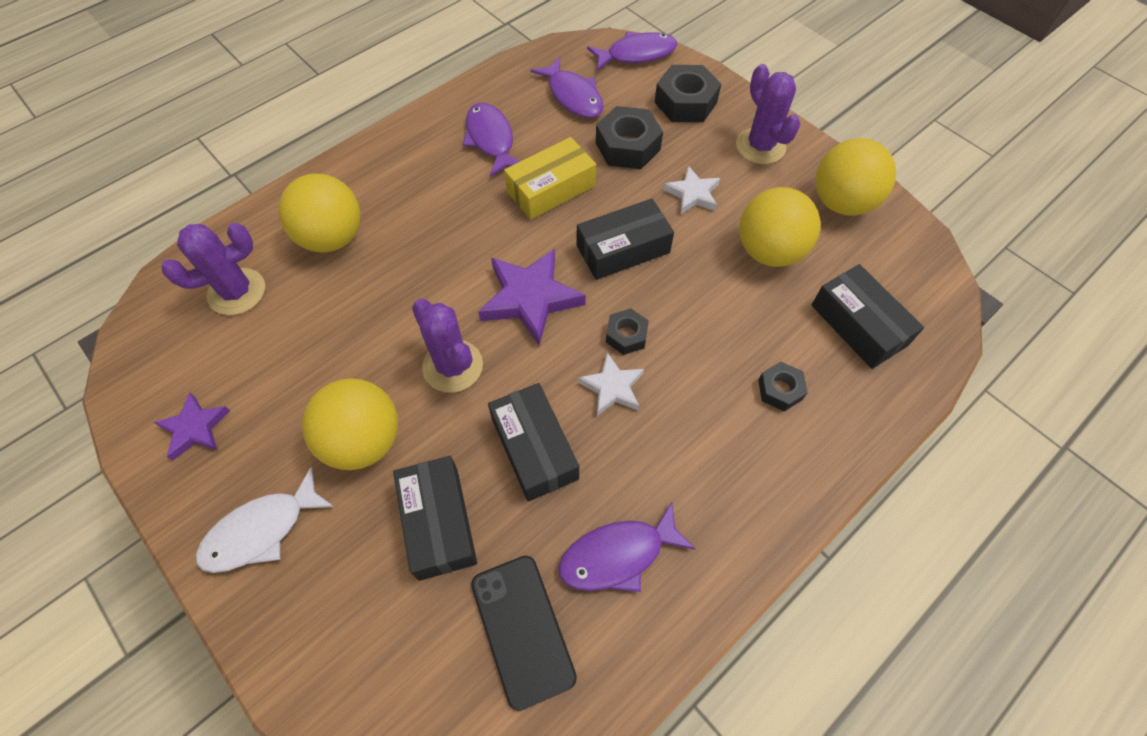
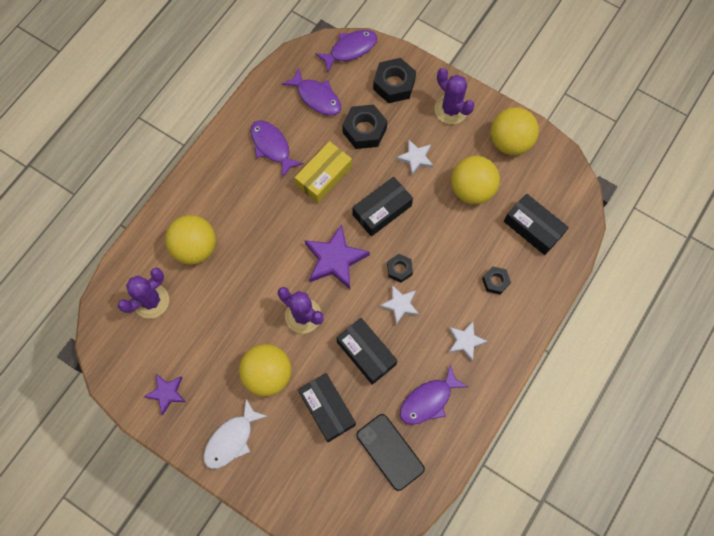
camera: 15 degrees left, 10 degrees up
none -> white star [448,321,488,361]

